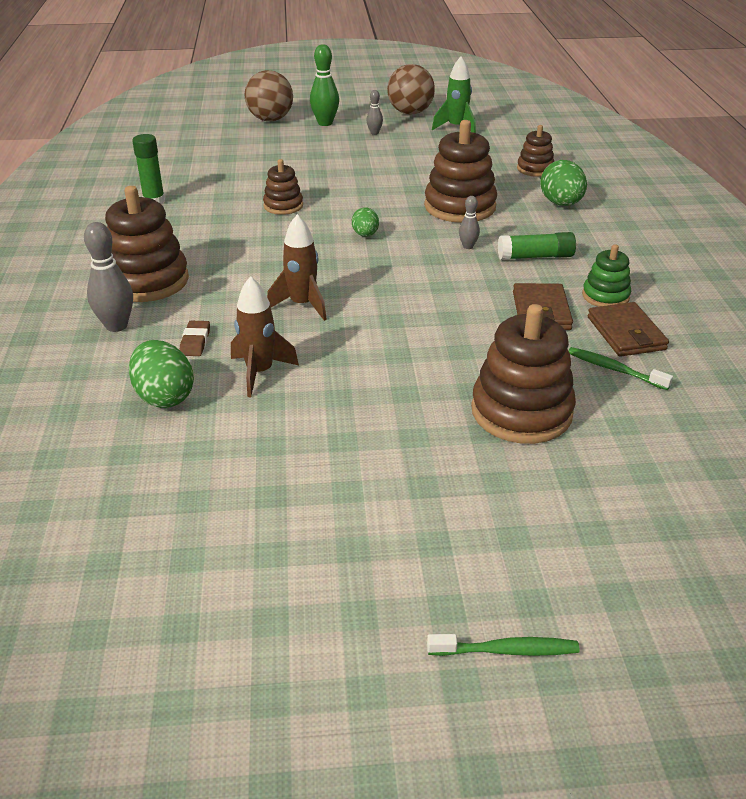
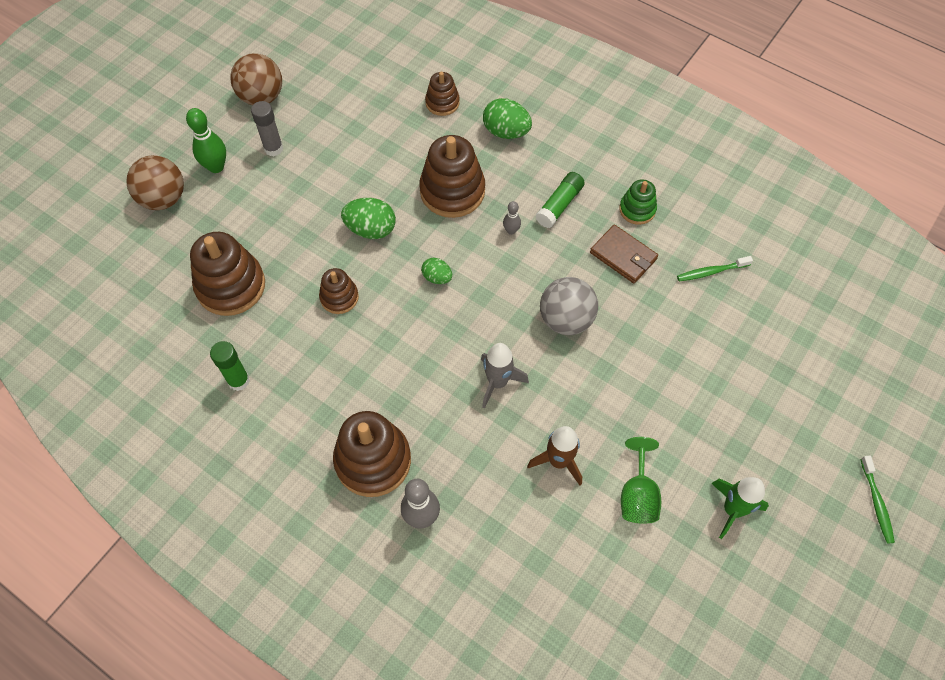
camera: 50 degrees left, 25 degrees up
green egg [129,340,194,408] -> green egg moved to [341,198,396,239]
brown eraser [180,321,210,356] -> none
brown rocket [267,214,327,321] -> grey rocket [481,343,529,408]
grey bowling pin [366,90,383,135] -> grey glue stick [251,101,283,156]
green toothbrush [427,634,580,656] -> green toothbrush turned 135 degrees clockwise [860,456,895,544]
green rocket [432,56,476,133] -> green rocket moved to [711,477,769,539]
brown stacking toy [471,304,576,444] -> brown stacking toy moved to [190,232,265,316]
brown wallet [588,302,669,357] -> none
none -> grey ball [540,277,598,335]
none -> green goblet [621,437,661,524]

